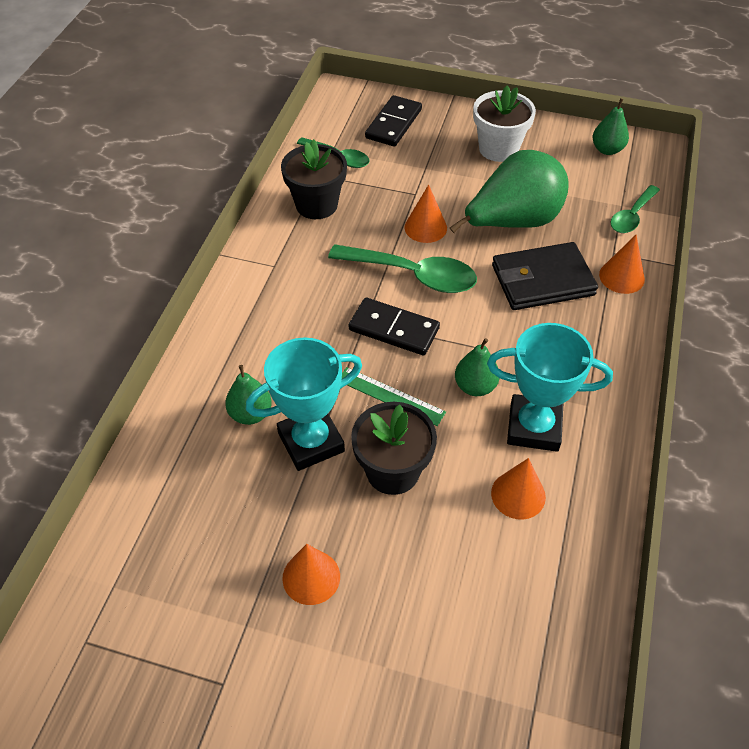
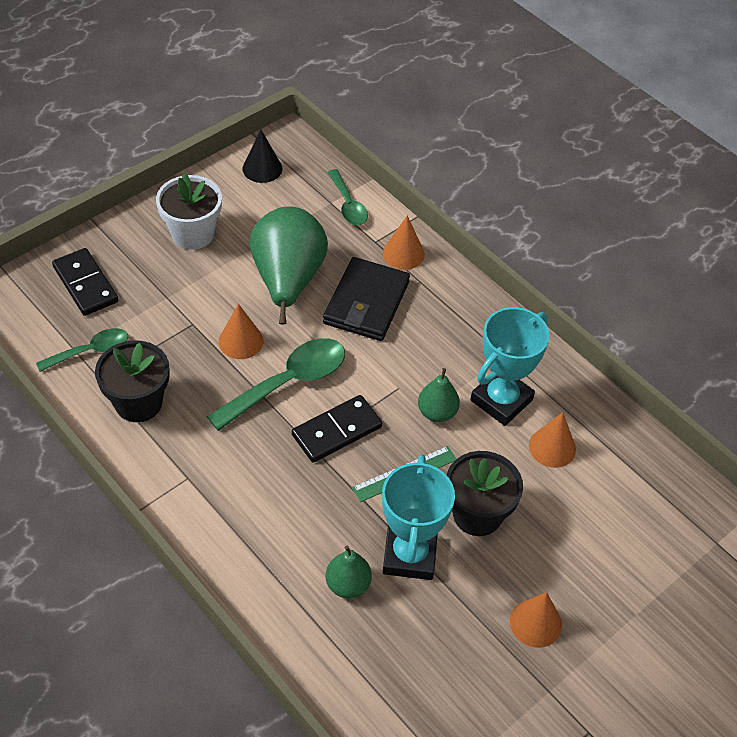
camera: 60 degrees left, 0 degrees up
green pear [593,98,629,155] -> black cone [243,130,283,183]

